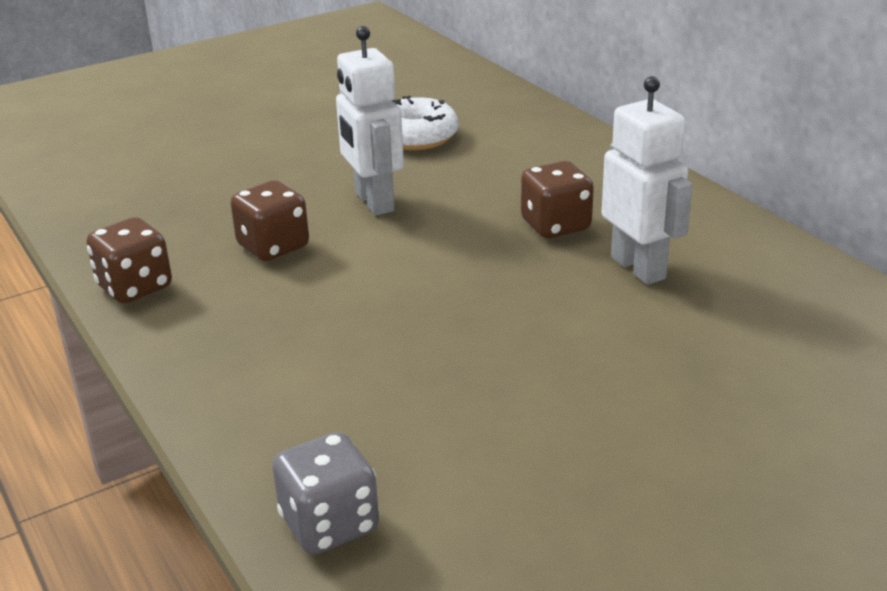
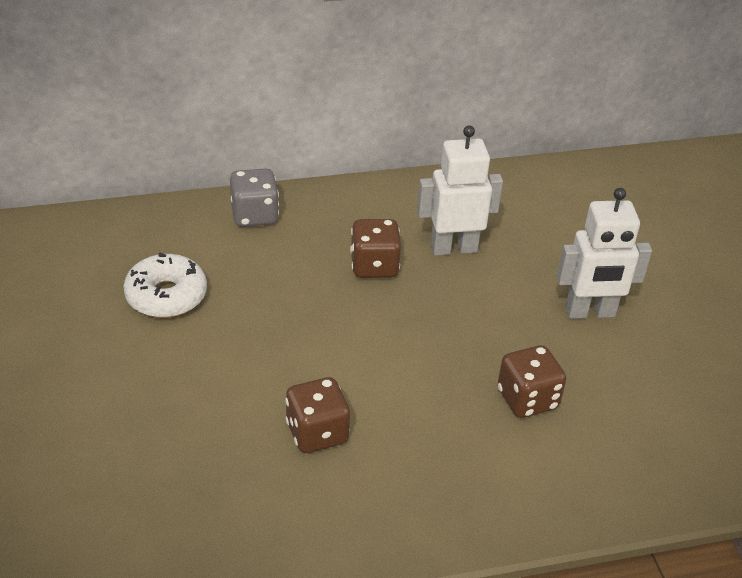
camera: 75 degrees left, 10 degrees up
brown dice [86,217,172,303] -> brown dice moved to [498,345,566,418]
grey dice [272,432,379,554] -> grey dice moved to [230,168,279,227]
white robot [336,26,404,216] -> white robot moved to [557,188,652,319]

